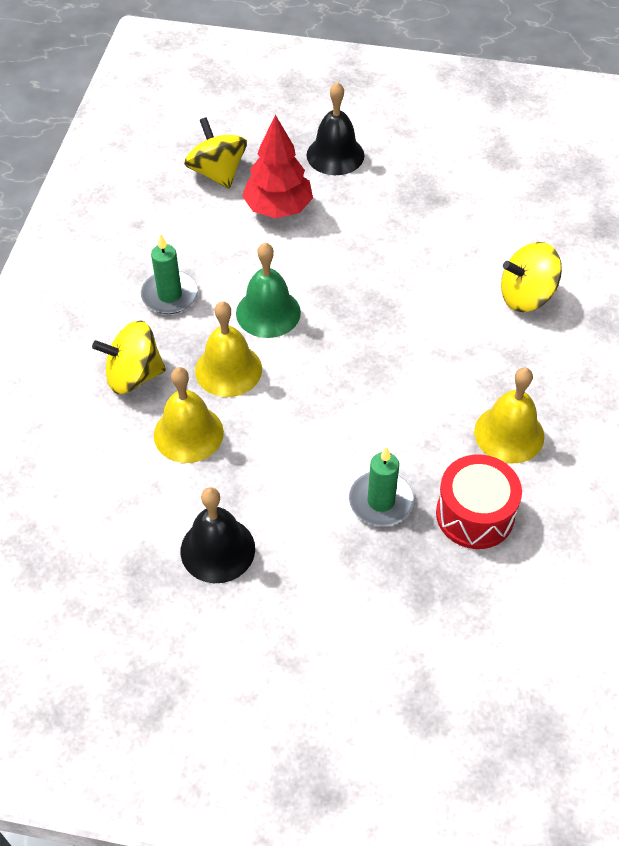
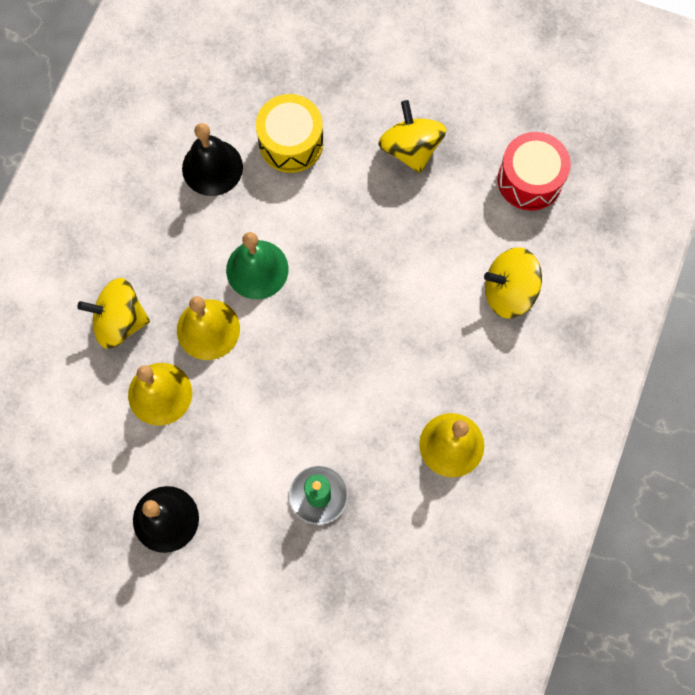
camera: 10 degrees right, 20 degrees up
green candle [141,234,198,314] -> none
yellow spinning top [184,117,247,189] -> yellow spinning top moved to [378,100,446,173]
red tree [242,115,313,218] -> yellow drum [256,94,323,173]
black bell [307,82,365,175] -> black bell moved to [182,123,243,196]
red drum [436,454,522,549] -> red drum moved to [497,132,571,211]

